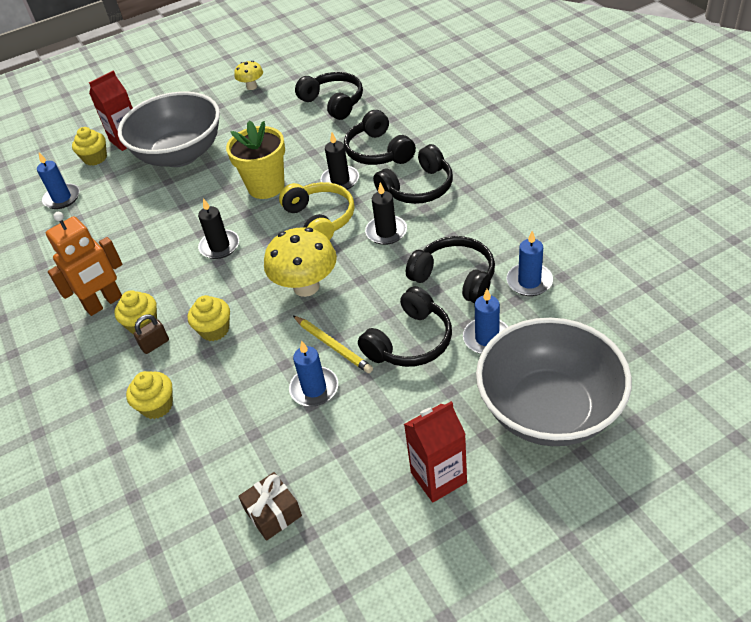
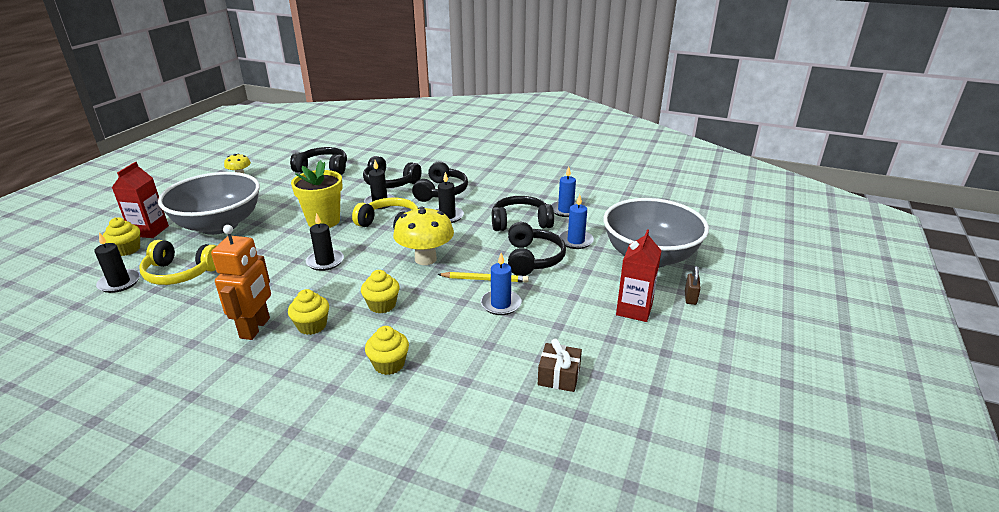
camera: 45 degrees left, 15 degrees down
blue candle [37,153,79,209] -> black candle [94,233,140,293]
brown padlock [134,314,169,354] -> brown padlock moved to [685,266,701,305]
none -> yellow headphones [139,240,216,285]

